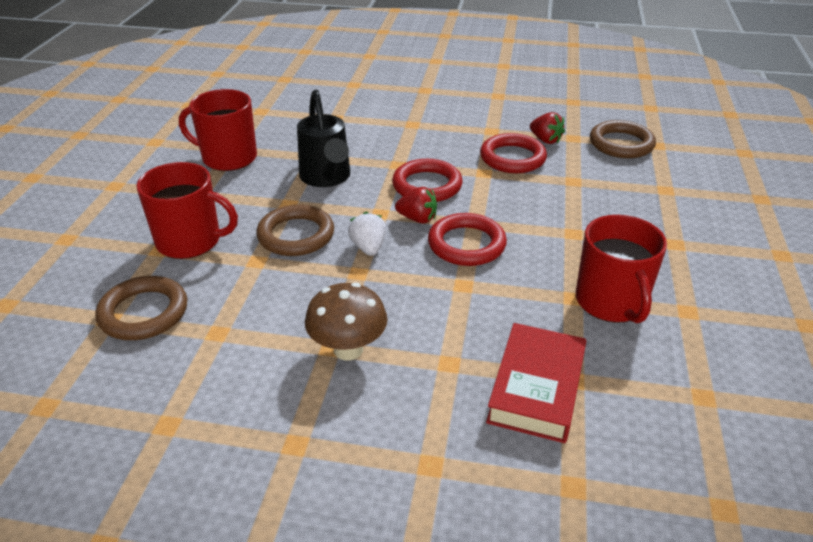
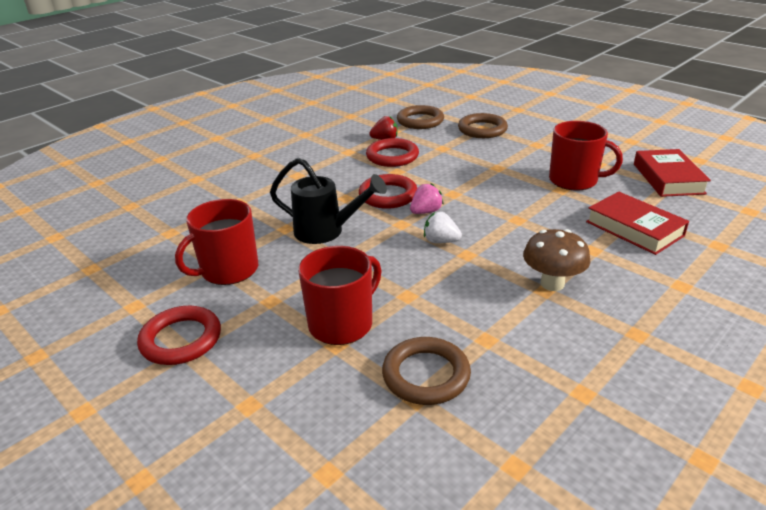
camera: 55 degrees left, 5 degrees down
brown ring [256,204,334,256] -> brown ring moved to [458,113,508,138]
red strawberry [395,187,437,223] -> pink strawberry [410,183,444,214]
red ring [428,213,507,266] -> red ring moved to [137,306,221,365]
none -> red book [634,149,711,197]

